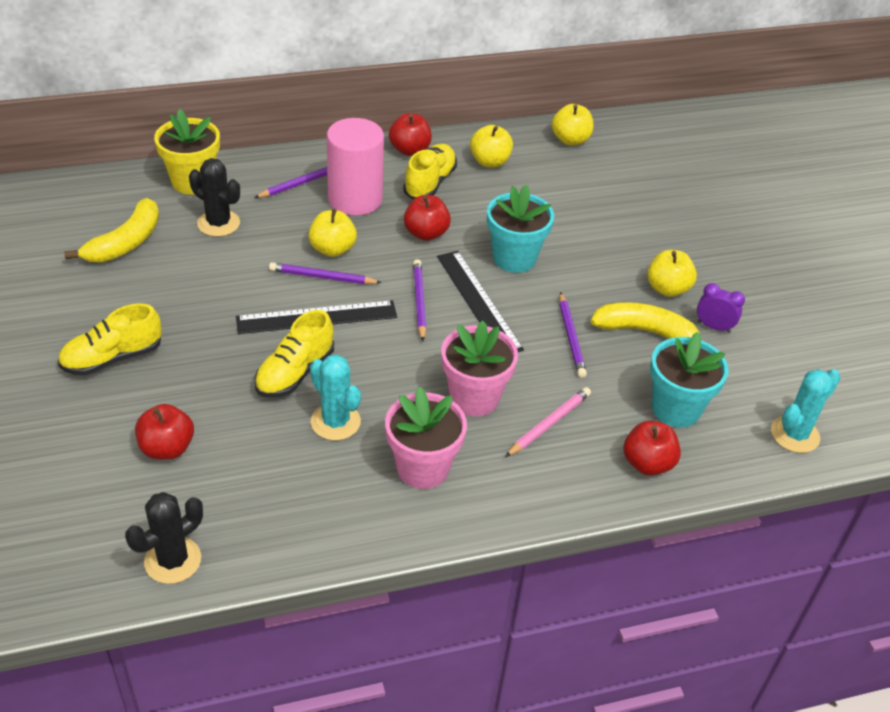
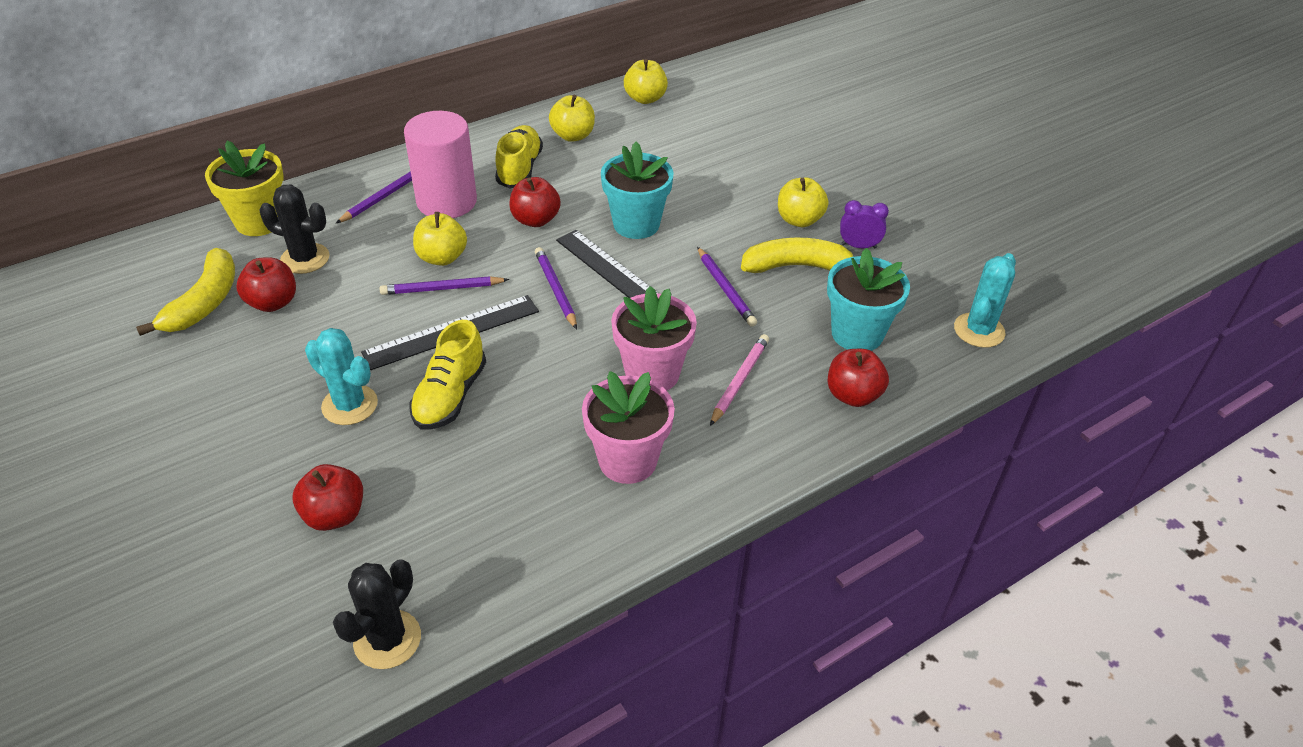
camera: 15 degrees left, 0 degrees up
yellow shoe [58,303,162,376] -> none
turquoise cactus [310,354,361,440] -> turquoise cactus moved to [305,328,378,425]
red apple [389,113,432,156] -> red apple moved to [237,257,296,312]

